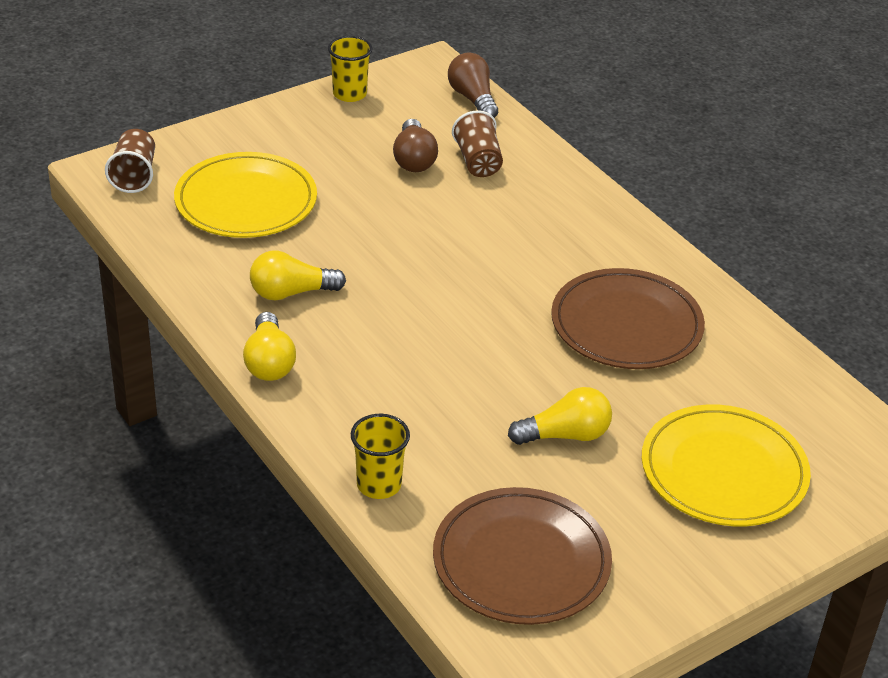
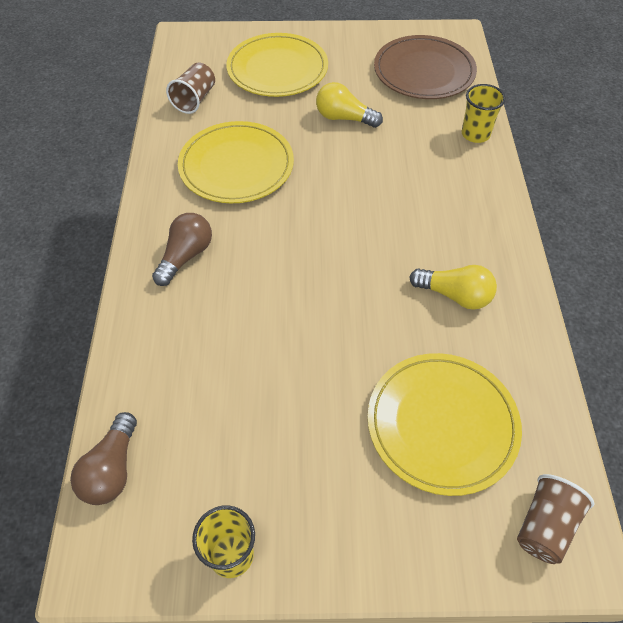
camera: 145 degrees left, 15 degrees up
yellow light bulb [243,312,296,381] -> none
brown light bulb [393,119,438,172] -> brown light bulb moved to [152,213,212,286]
brown cup [452,110,503,177] -> brown cup moved to [166,63,215,114]
brown plate [551,268,705,369] -> yellow plate [178,121,294,203]

